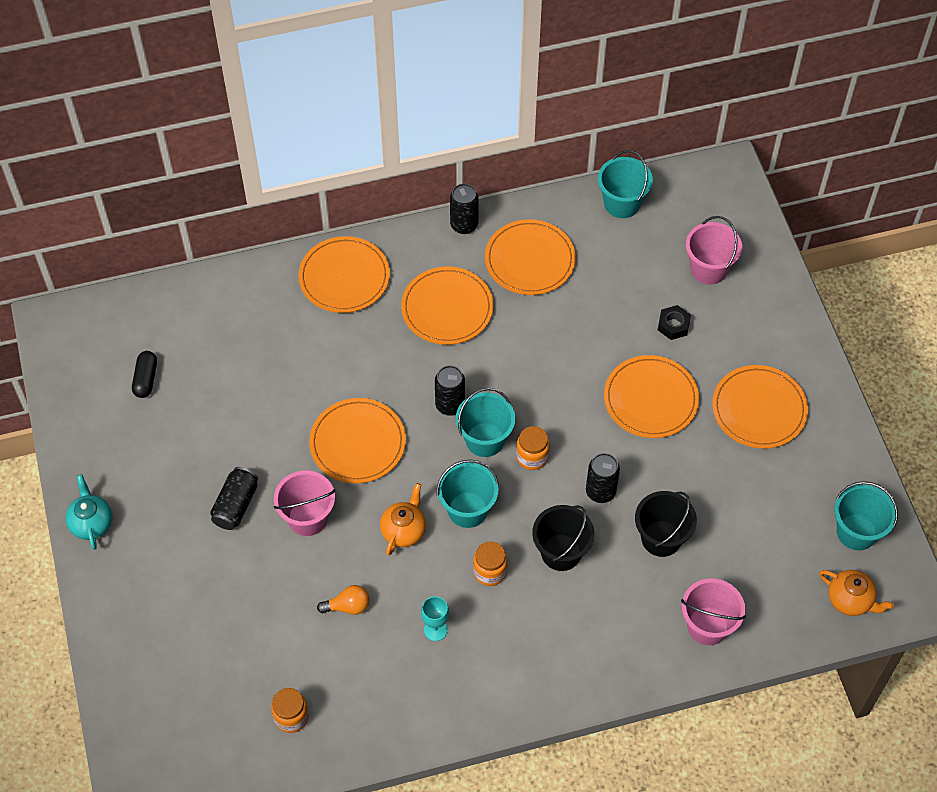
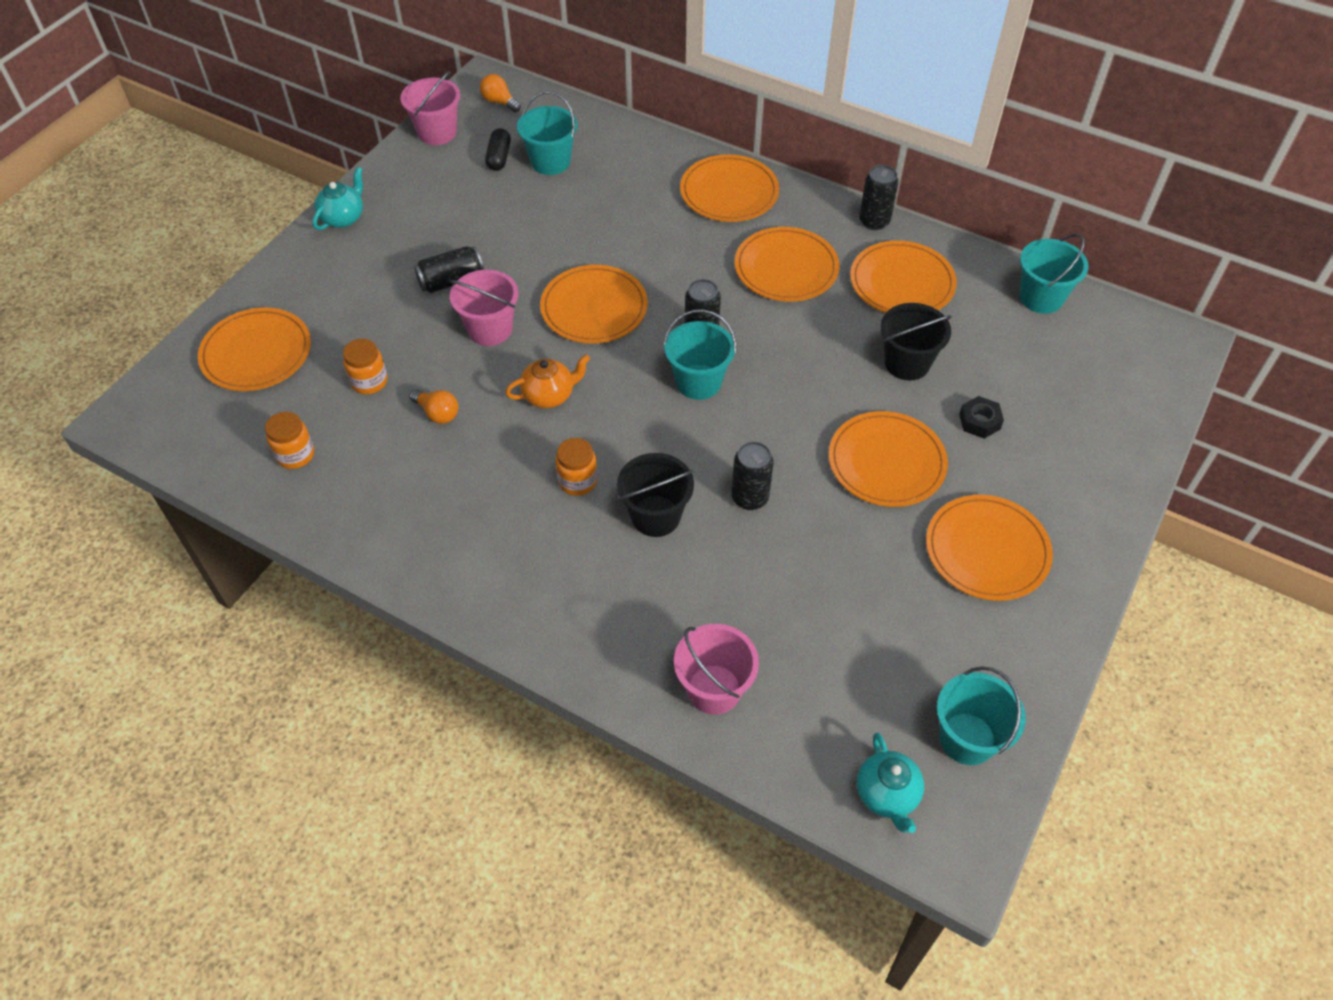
camera: 45 degrees right, 5 degrees down
black capsule [132,351,157,398] -> black capsule turned 45 degrees counterclockwise [485,128,511,171]
turquoise goblet [421,596,449,641] -> none
turquoise bucket [437,460,499,528] -> turquoise bucket moved to [517,91,578,175]
orange jar [516,426,550,470] -> orange jar moved to [343,339,388,394]
black bucket [635,491,697,557] -> black bucket moved to [881,303,952,380]
pink bucket [686,216,742,285] -> pink bucket moved to [400,71,460,145]
orange teapot [819,570,894,616] -> turquoise teapot [857,733,924,833]
none -> orange plate [198,308,311,391]
none -> orange light bulb [480,74,521,112]

